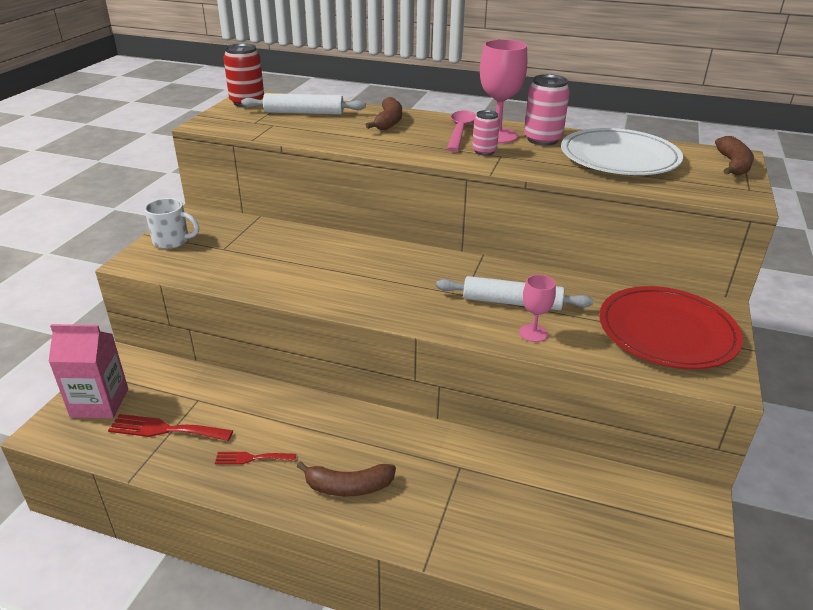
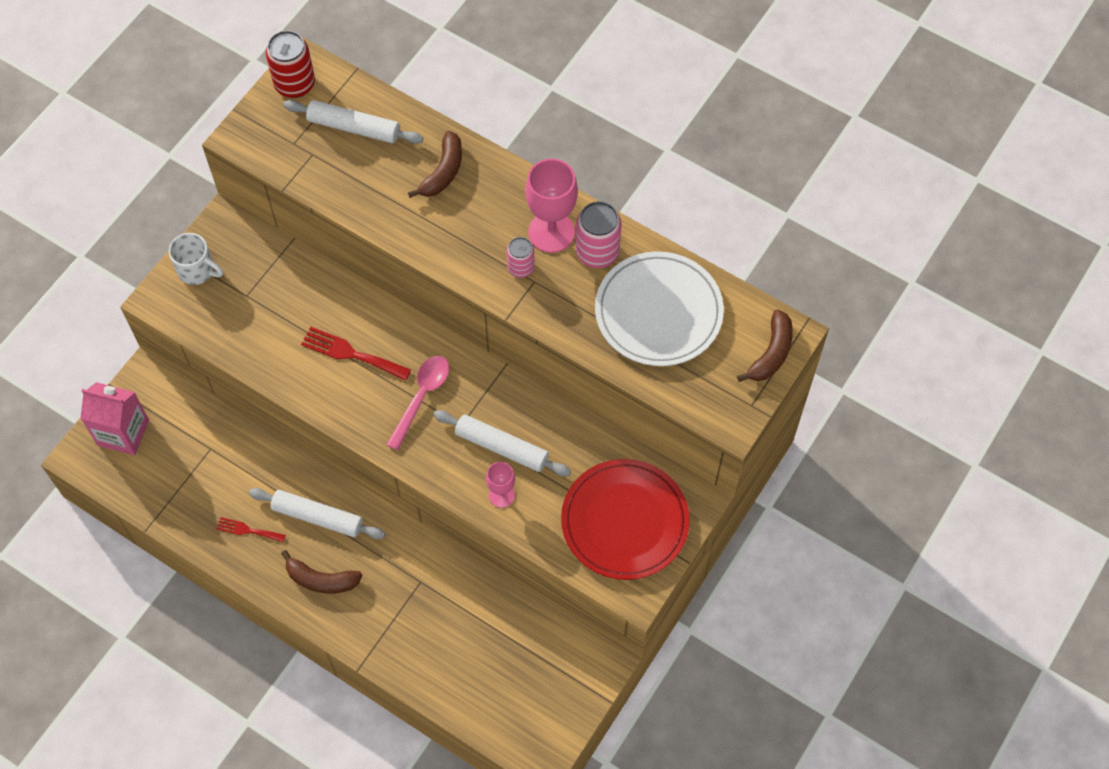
camera: 15 degrees right, 30 degrees up
red fork [108,414,233,441] -> red fork moved to [301,327,411,381]
pink spoon [447,111,476,152] -> pink spoon moved to [386,356,449,450]
none -> white rolling pin [249,488,385,539]

